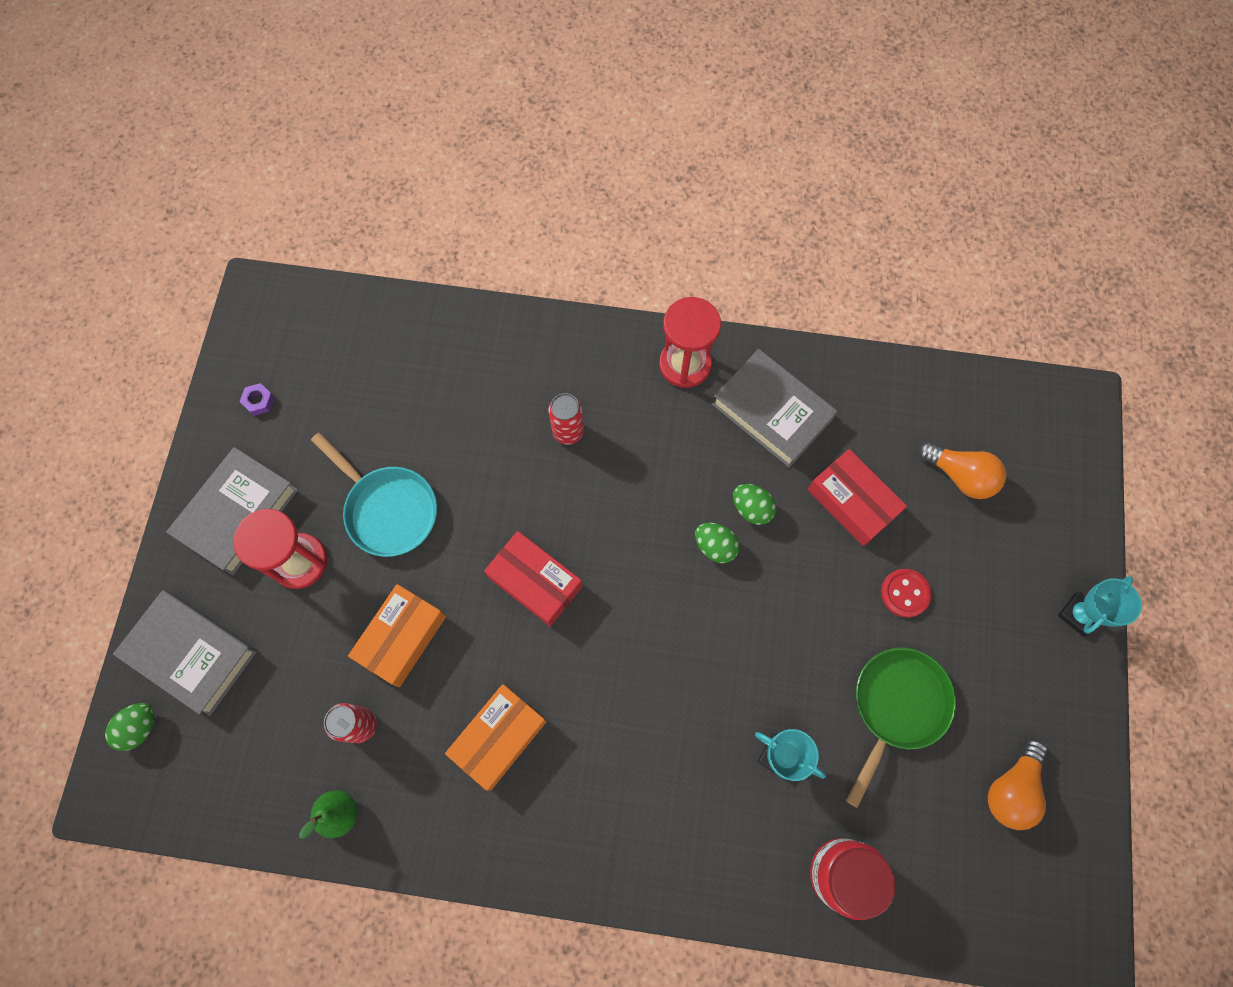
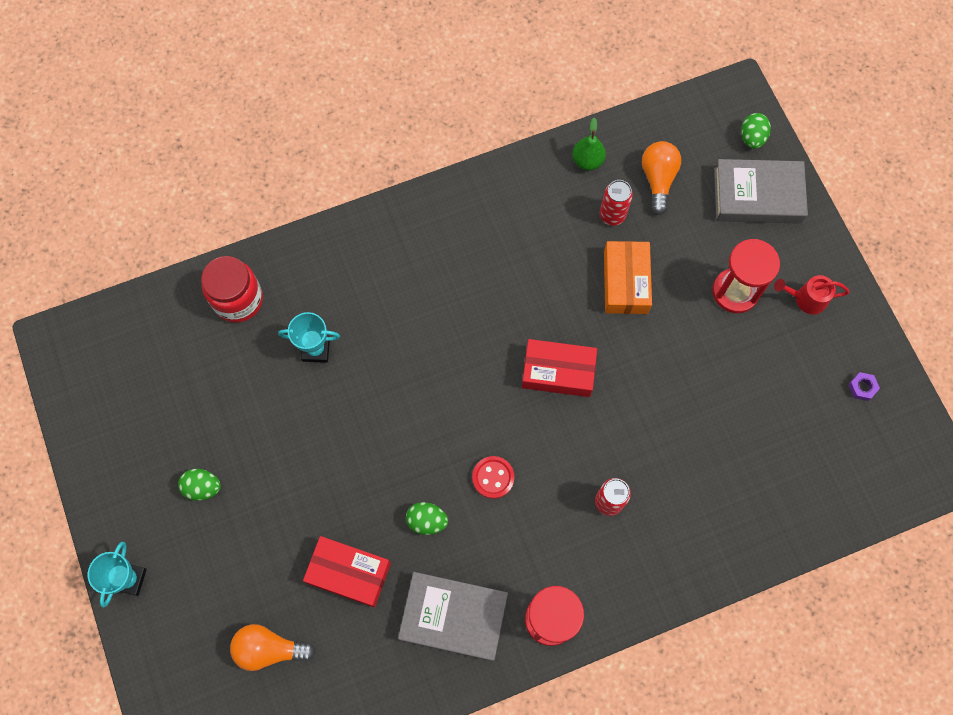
camera: 150 degrees right, 0 degrees up
grey book [167,447,298,575] -> red watering can [774,275,850,314]
turquoise pan [311,433,437,557] -> none
orange box [445,684,547,791] -> none
green egg [695,523,740,563] -> green egg moved to [178,469,221,501]
green pan [846,647,956,808] -> none
red button [881,569,932,618] -> red button moved to [472,456,515,499]
orange light bulb [988,739,1048,830] -> orange light bulb moved to [642,141,681,215]

